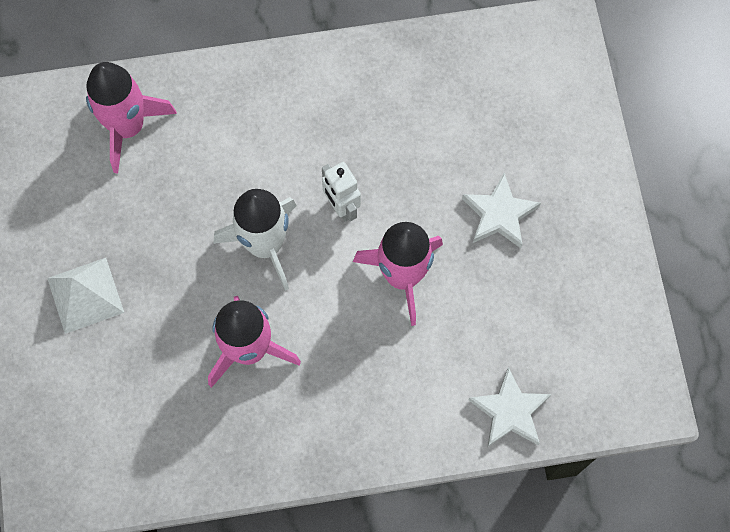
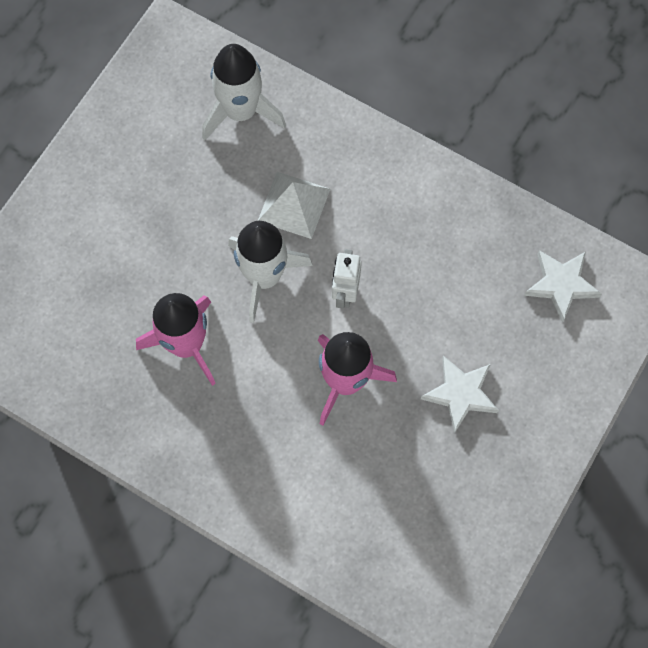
camera: 40 degrees right, 0 degrees up
white pyramid [47,258,124,334] -> white pyramid moved to [258,172,330,239]
pink rocket [86,62,177,174] -> white rocket [202,44,286,140]
white star [469,367,552,447] -> white star moved to [524,250,602,323]

